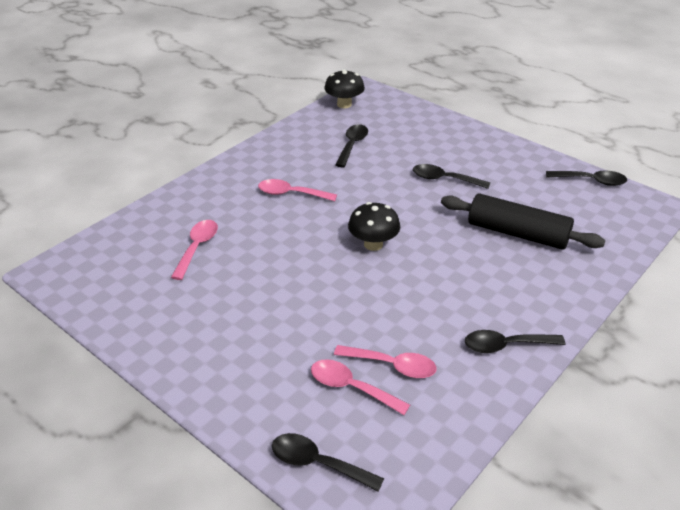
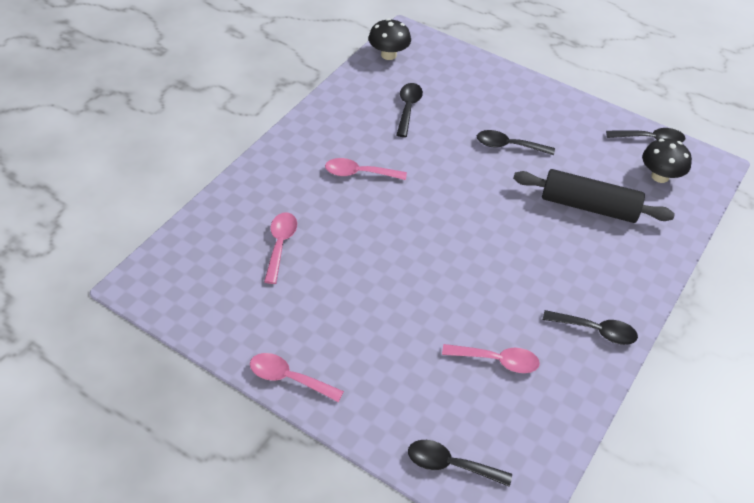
camera: 10 degrees left, 10 degrees up
pink spoon [311,359,410,415] -> pink spoon moved to [250,353,344,402]
black mushroom [348,202,400,251] -> black mushroom moved to [642,138,692,183]
black spoon [465,330,565,353] -> black spoon turned 150 degrees counterclockwise [543,310,638,345]

